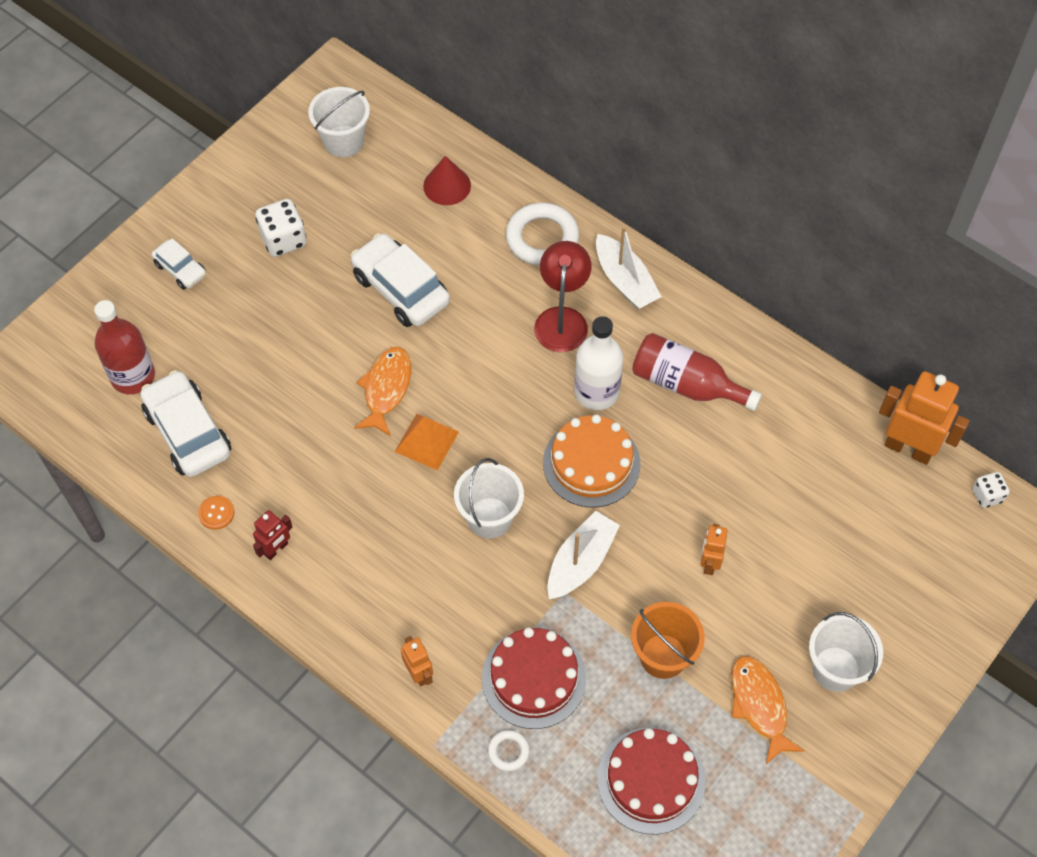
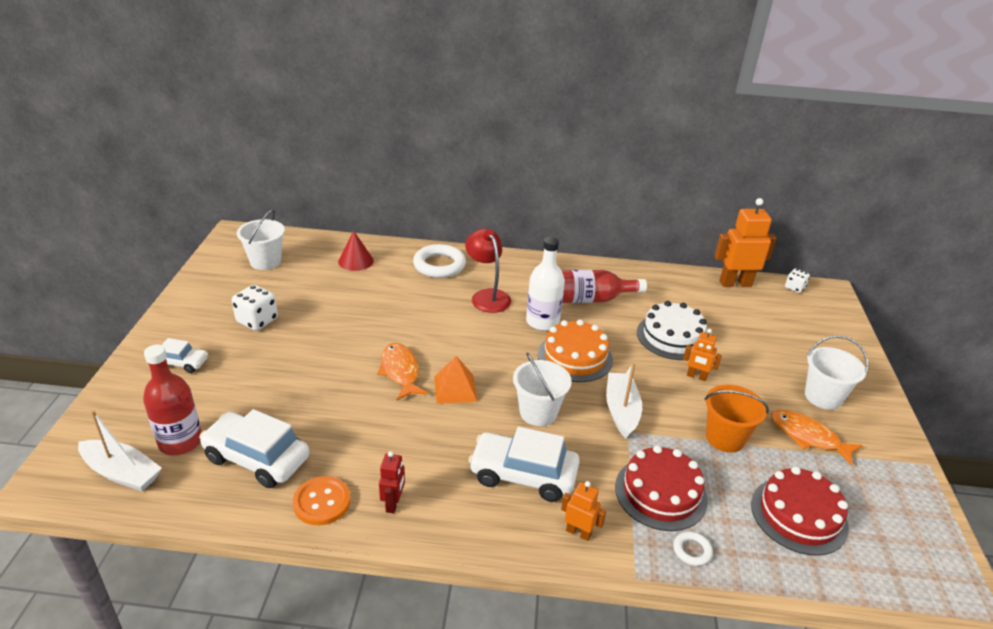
camera: 35 degrees left, 25 degrees down
orange button [198,496,234,530] -> orange button [293,476,351,525], size x1.64
white car [351,233,450,327] -> white car moved to [468,427,580,502]
white boat [596,226,662,309] -> white boat moved to [78,410,162,491]
orange robot [701,524,728,575] -> orange robot turned 45 degrees counterclockwise [683,329,722,381]
none -> white cake [637,301,707,360]

